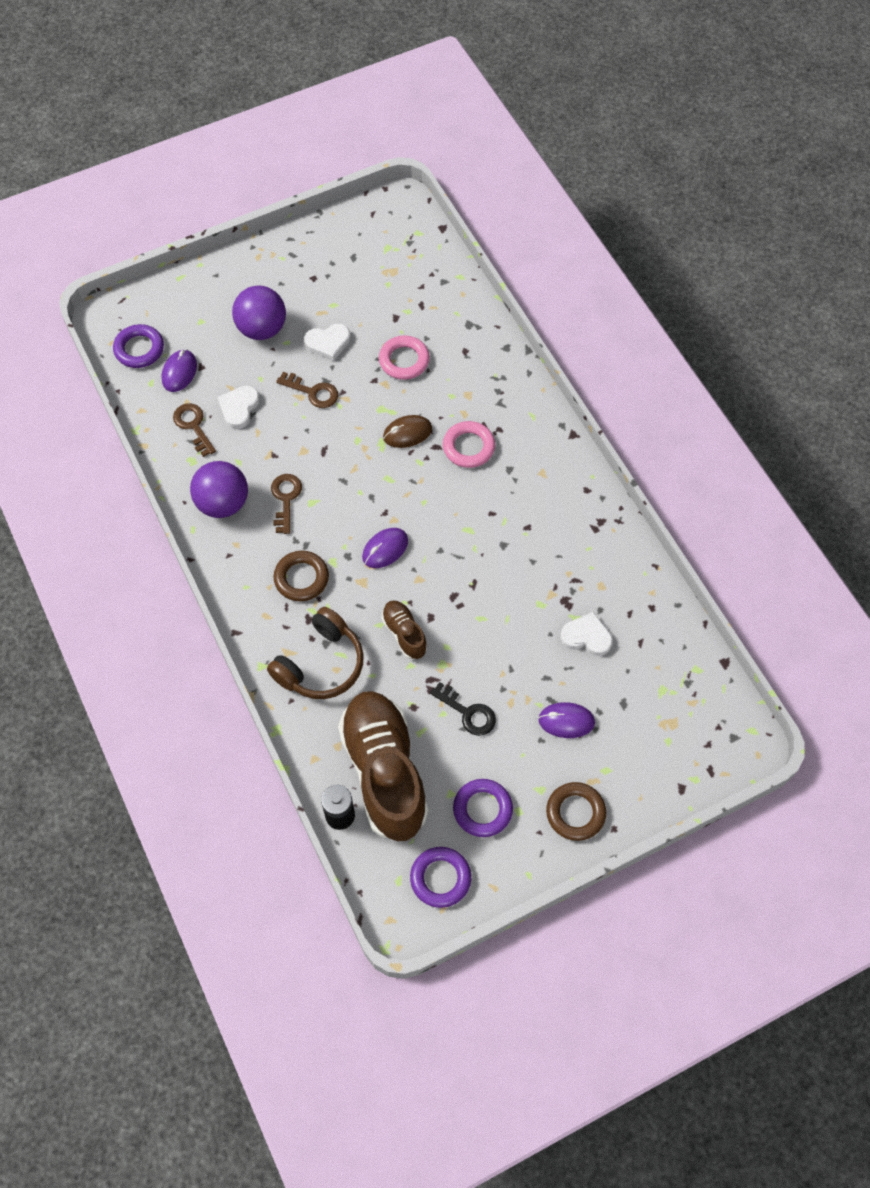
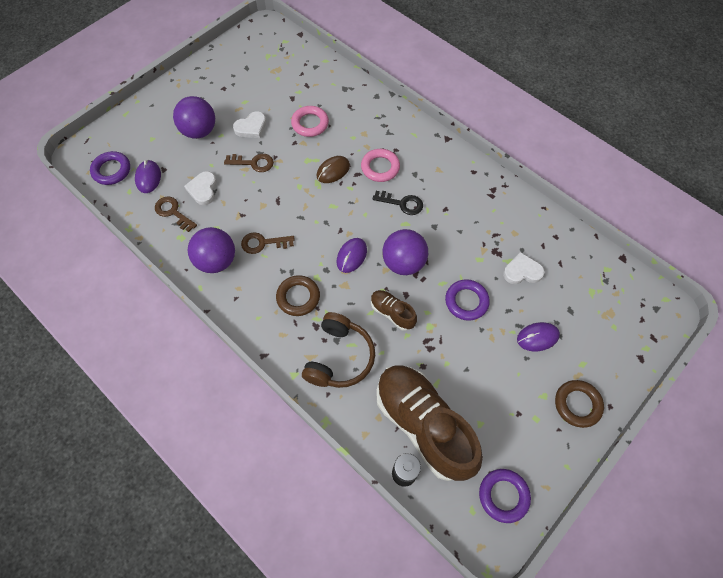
camera: 20 degrees left, 0 degrees up
brown key [271,474,302,534] -> brown key turned 75 degrees counterclockwise [241,232,295,254]
black key [430,682,496,736] -> black key moved to [372,191,423,215]
purple ring [453,779,513,837] -> purple ring moved to [445,279,490,321]
none -> purple ball [382,229,428,275]

